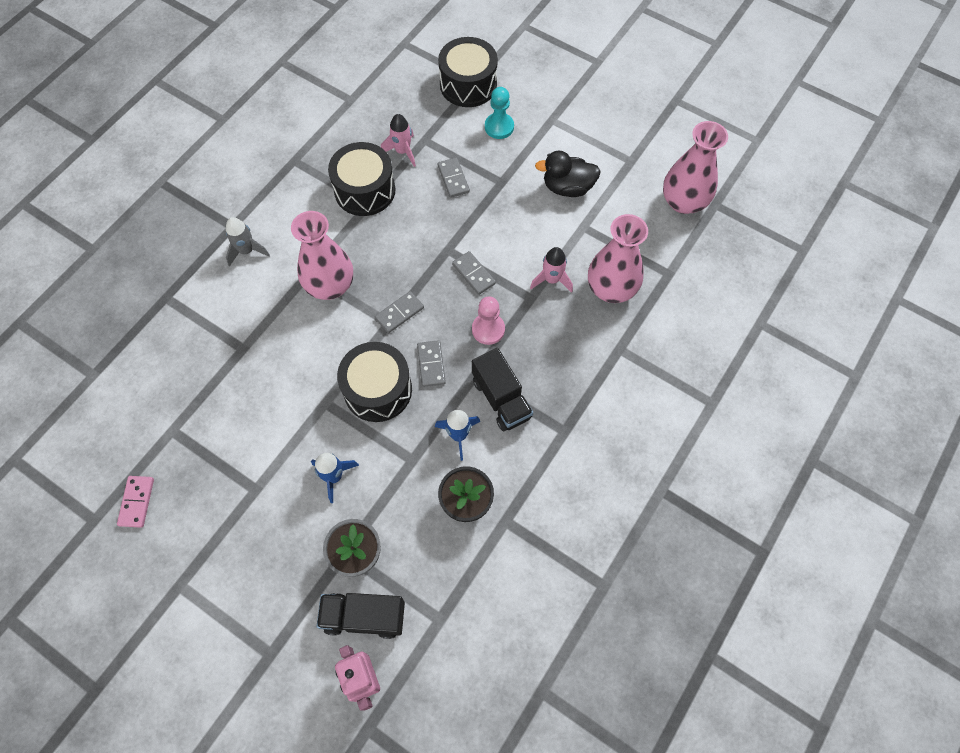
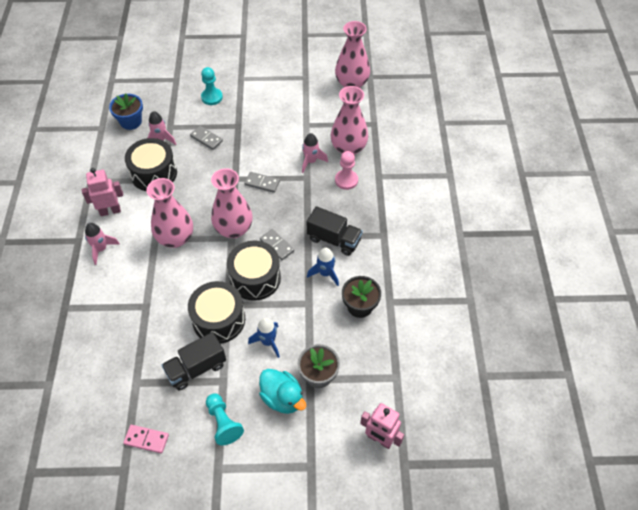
camera: 35 degrees left, 10 degrees down
pink domino [117,476,154,528] -> pink domino turned 45 degrees counterclockwise [123,425,169,454]
grey rocket [226,217,270,267] -> pink rocket [85,223,120,265]
black truck [316,593,405,639] -> black truck moved to [161,332,226,390]
grey domino [375,291,424,333] -> pink vase [211,168,252,238]
black drum [438,37,498,107] -> black drum moved to [188,281,245,344]
pink pawn [472,296,505,345] -> pink pawn moved to [335,151,358,190]
black duck [535,151,601,197] -> none
none -> pink robot [82,168,123,216]
none -> blue flower pot [109,93,143,130]
none -> turquoise pawn [206,393,244,445]
none -> turquoise duck [259,369,306,414]

